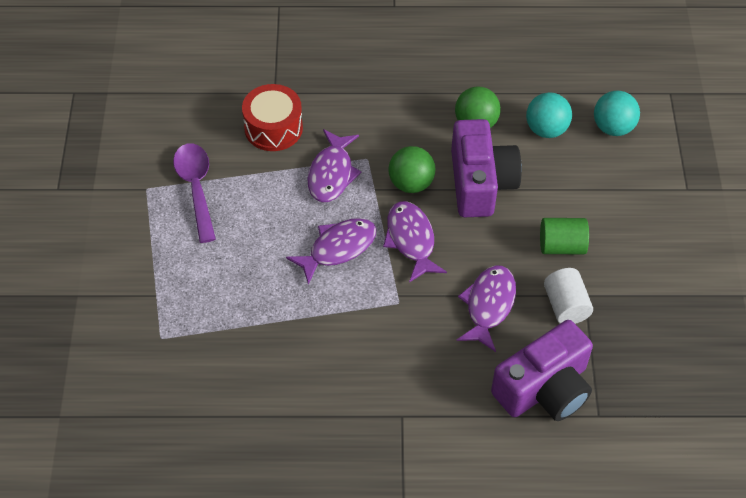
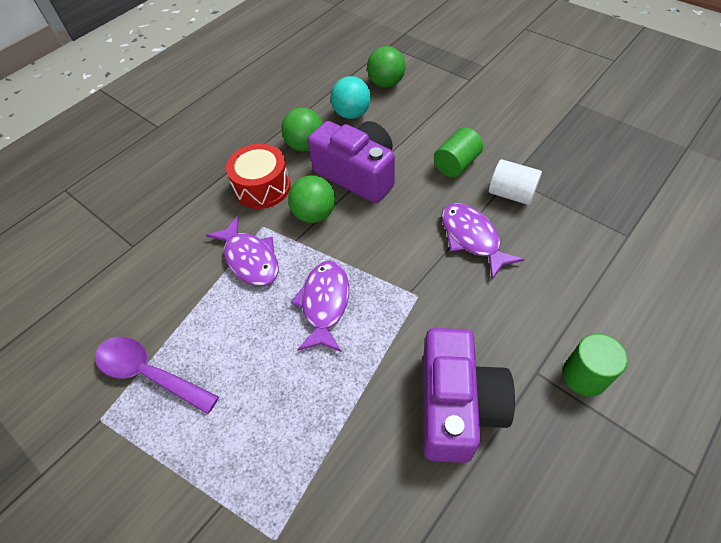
camera: 45 degrees left, 0 degrees up
red drum [242,84,303,151] -> red drum moved to [226,143,291,209]
purple fish [383,201,447,283] -> none
purple camera [491,320,593,421] -> purple camera moved to [423,328,515,463]
turquoise ball [594,91,640,136] -> green ball [367,46,405,88]
none -> green cylinder [563,334,628,396]

